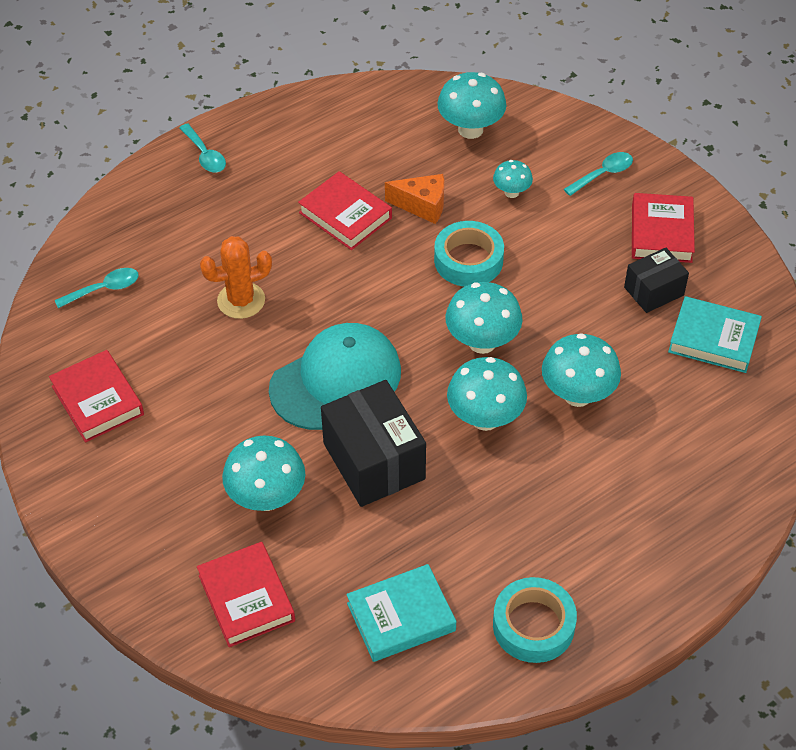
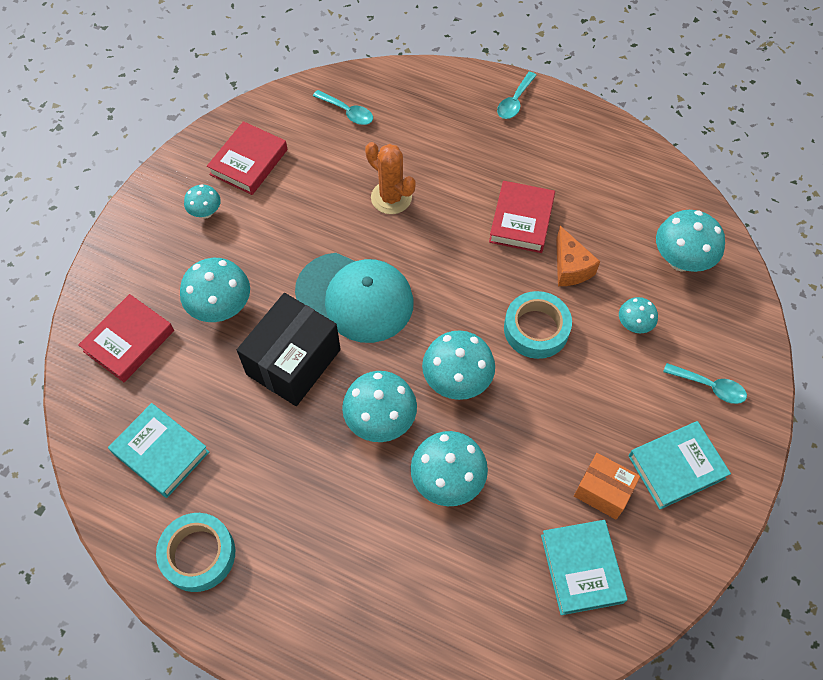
camera: 60 degrees right, 10 degrees up
black box [624,248,689,313] -> orange box [574,453,640,519]
red book [632,193,695,263] -> turquoise book [628,421,731,509]
none -> turquoise mushroom [184,185,221,218]

